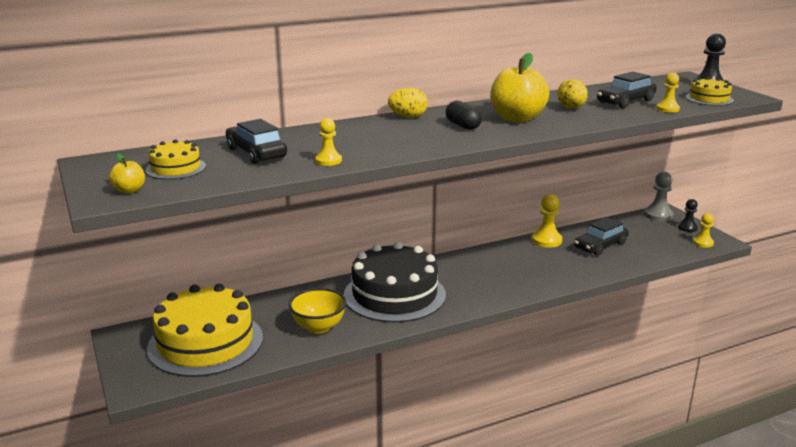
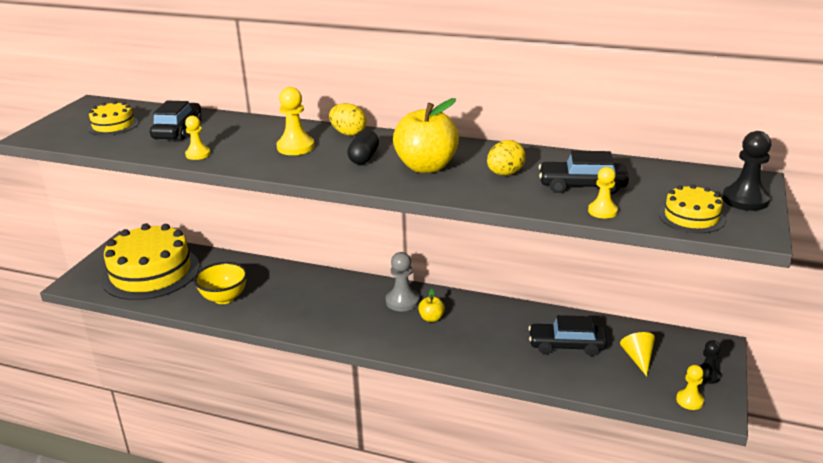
camera: 45 degrees right, 5 degrees up
yellow apple [109,153,145,194] -> yellow apple moved to [418,289,445,322]
black cake [344,242,446,322] -> none
yellow pawn [532,194,562,248] -> yellow pawn moved to [276,87,315,155]
grey pawn [644,171,674,221] -> grey pawn moved to [386,252,419,312]
none -> yellow cone [620,332,655,376]

